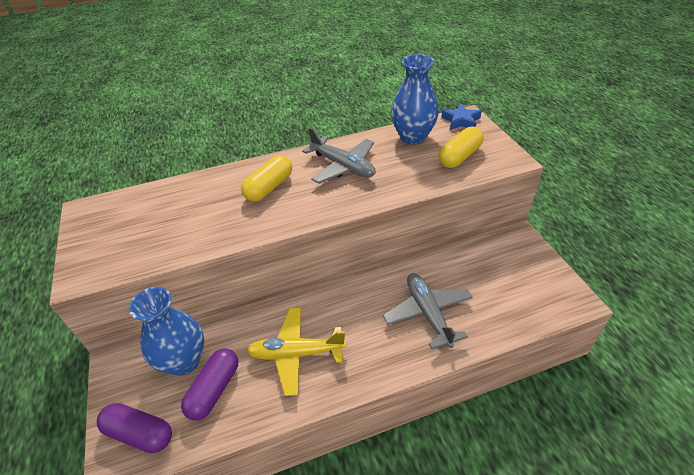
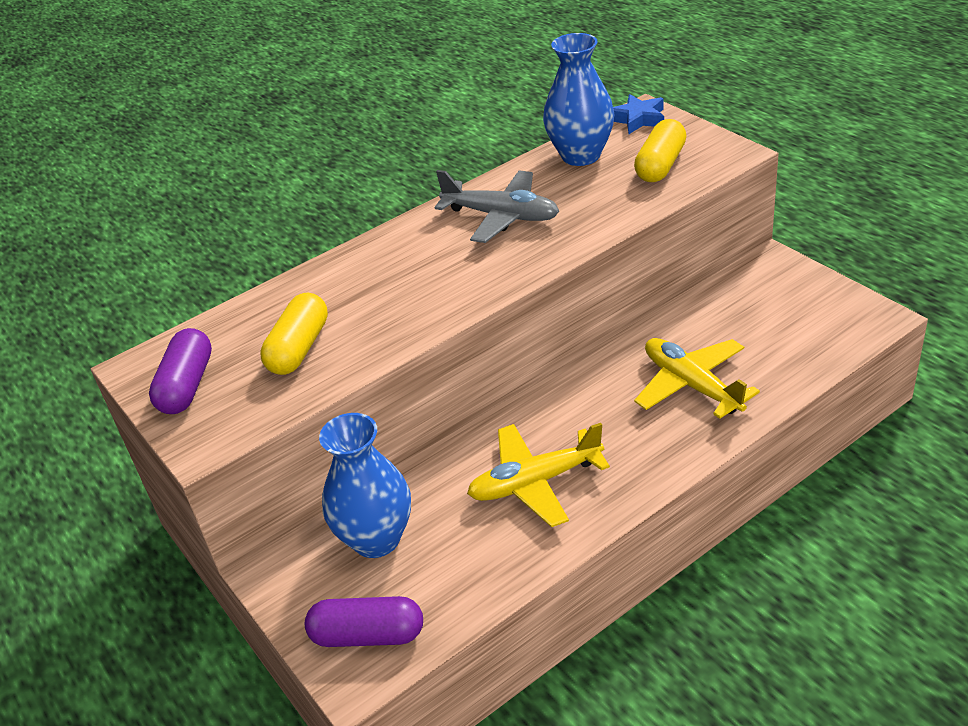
camera: 15 degrees left, 5 degrees down
purple capsule [181,348,238,421] -> purple capsule moved to [149,328,212,414]
yellow capsule [241,155,292,202] -> yellow capsule moved to [260,293,328,375]
grey plane [383,273,473,349] -> yellow plane [634,338,760,419]

